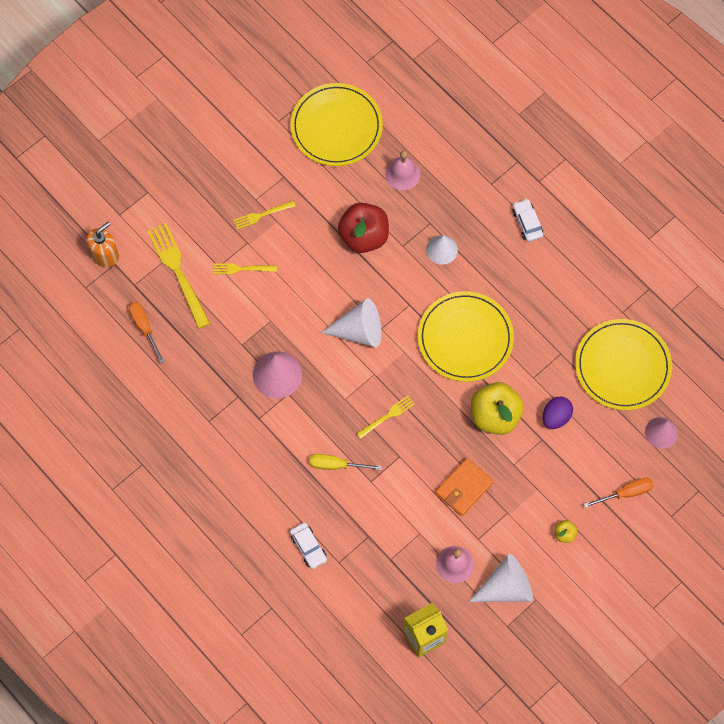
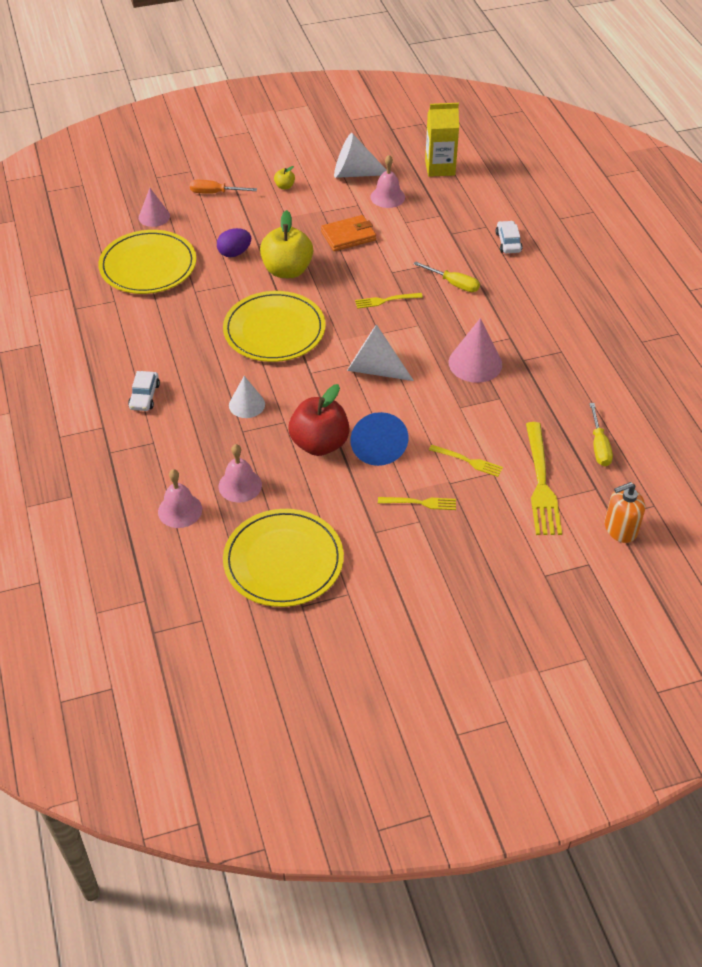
camera: 155 degrees left, 20 degrees down
orange screwdriver [129,302,165,363] -> yellow screwdriver [589,403,613,466]
none -> pink bell [158,469,202,528]
none -> blue cone [350,412,408,466]

